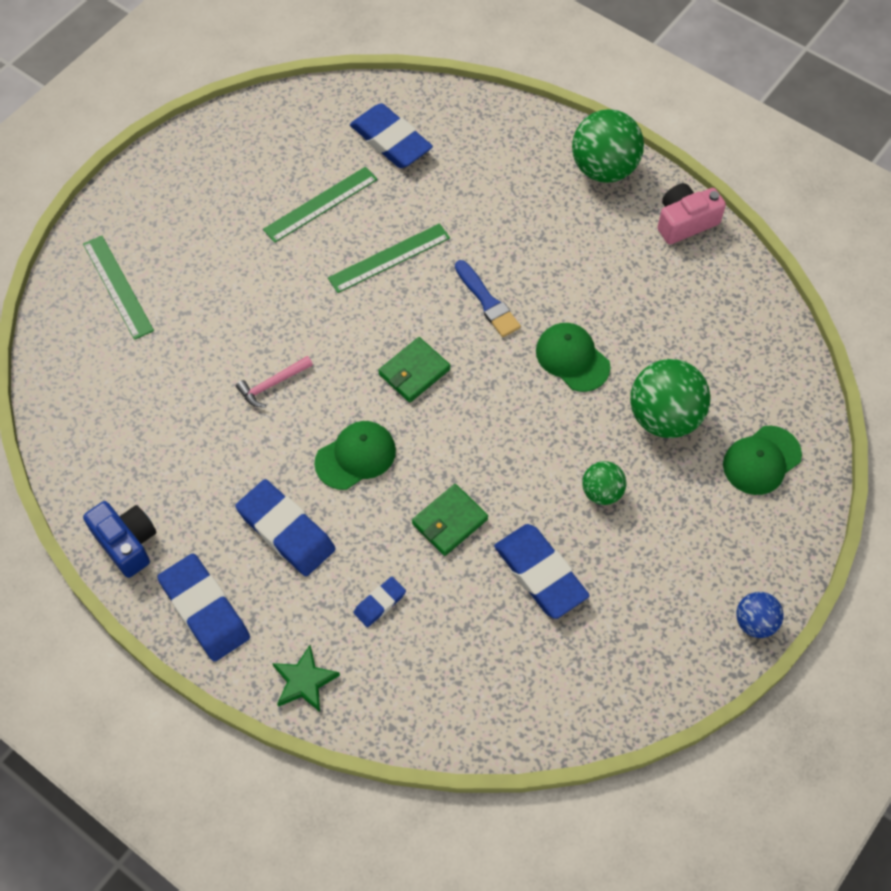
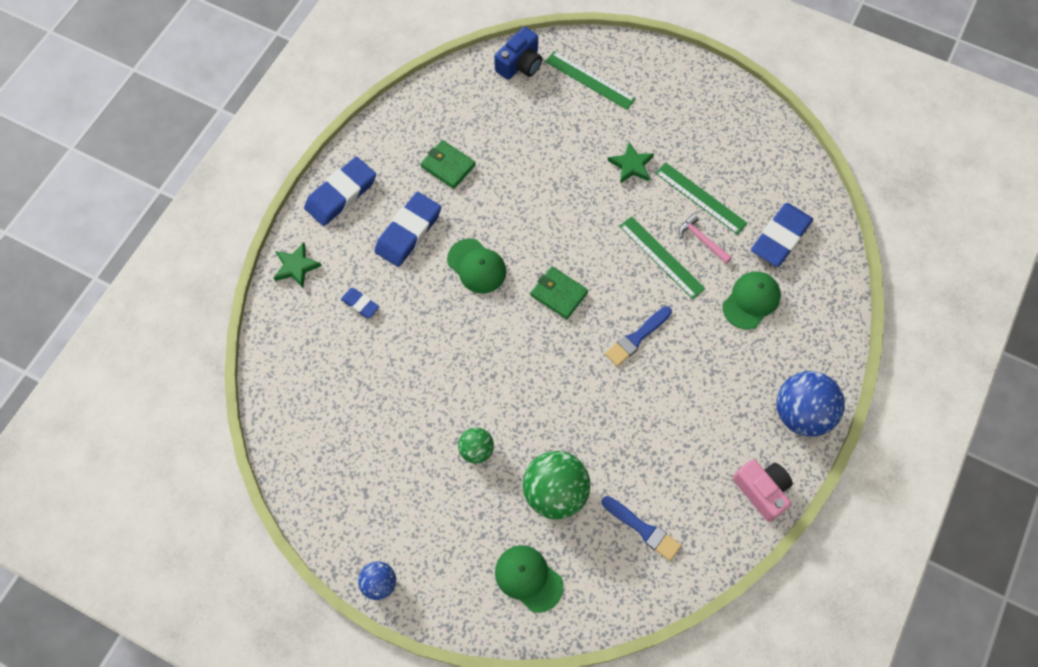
camera: 80 degrees right, 5 degrees up
green ruler [83,236,154,340] -> green ruler turned 75 degrees clockwise [545,51,636,110]
blue camera [83,501,156,578] -> blue camera moved to [494,27,542,80]
pink hammer [236,356,313,407] -> pink hammer moved to [679,214,732,264]
green wallet [412,484,488,556] -> green wallet moved to [421,140,476,189]
blue eraser [494,524,590,619] -> none
green cap [536,323,611,392] -> green cap moved to [722,272,781,329]
green ball [572,109,644,183] -> blue ball [777,371,845,437]
none -> blue brush [601,496,682,561]
none -> green star [608,142,654,184]

